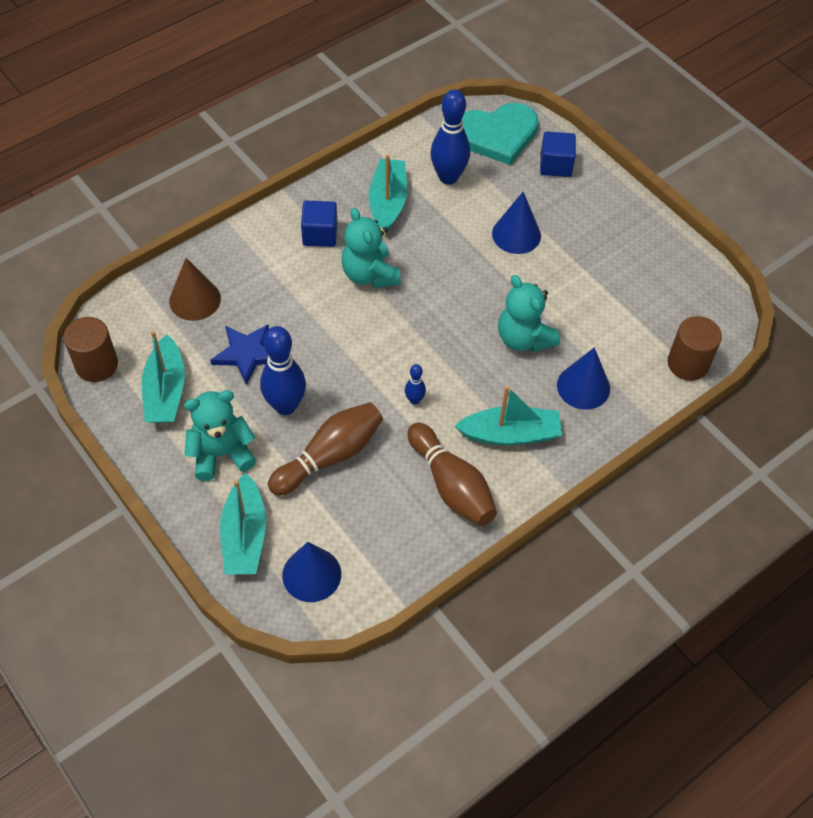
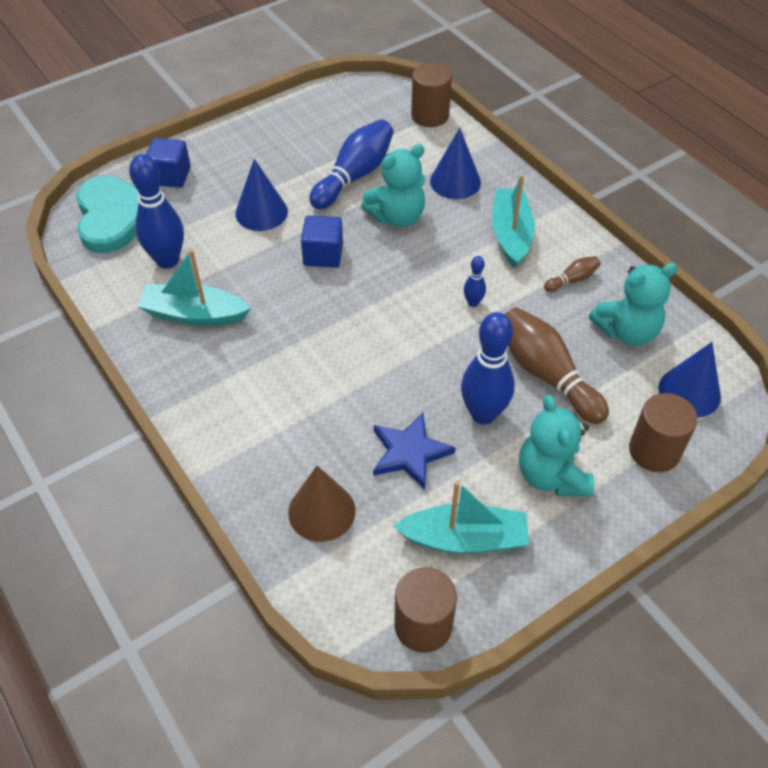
camera: 85 degrees left, 5 degrees down
turquoise boat [220,473,266,575] -> brown cylinder [629,393,697,472]
blue cube [301,201,337,247] -> blue cube moved to [301,215,343,268]
turquoise teddy bear [341,208,401,288] -> turquoise teddy bear moved to [589,263,678,345]
brown bowling pin [407,423,497,526] -> brown bowling pin [544,256,601,292], size x0.47
none -> blue bowling pin [309,119,394,209]

